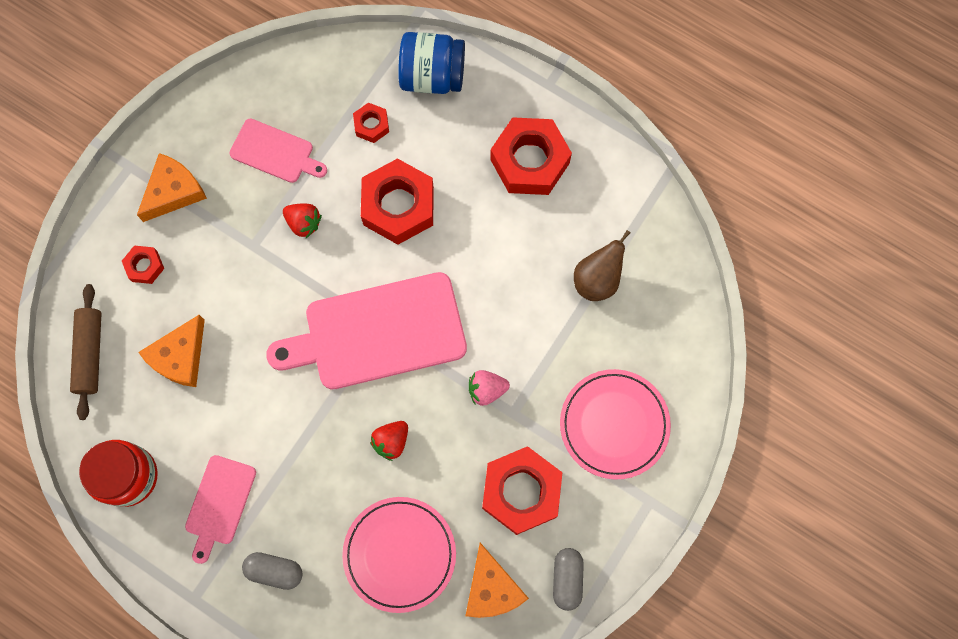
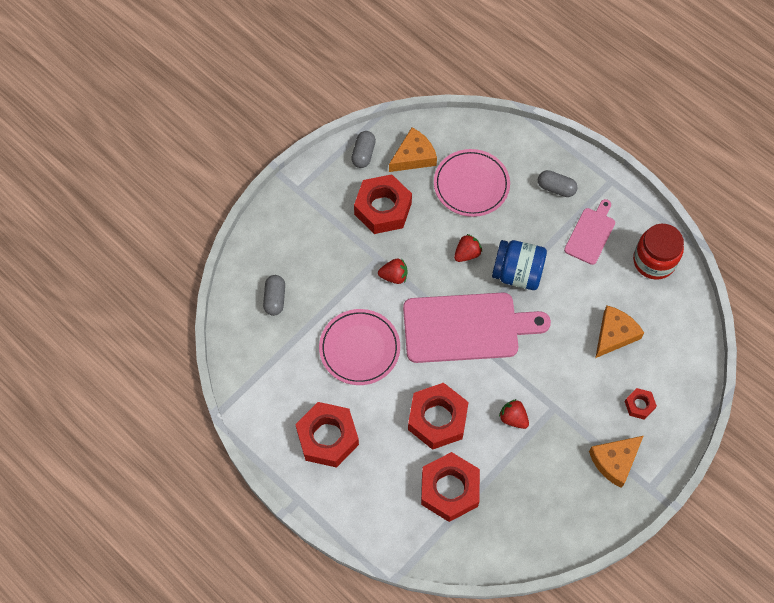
camera: 170 degrees left, 10 degrees down
brown rolling pin [70,284,102,420] -> none
pink cutting board [230,118,327,183] -> none
red nut [353,102,389,143] -> red nut [421,452,480,522], size x2.07
blue jar [398,32,465,94] -> blue jar moved to [492,240,547,290]
orange cheese [465,543,529,618] -> orange cheese turned 60 degrees clockwise [389,128,437,172]
pink strawberry [469,370,510,406] -> red strawberry [378,258,408,284]
pink plate [560,369,671,480] -> pink plate moved to [319,309,400,385]
brown pear [574,230,630,301] -> none
none -> grey capsule [263,275,285,316]

